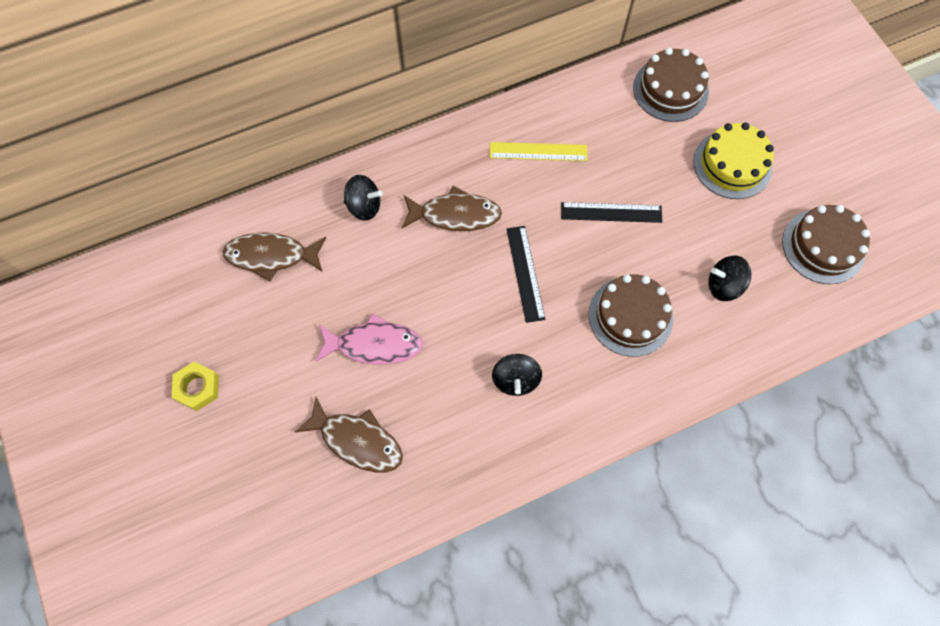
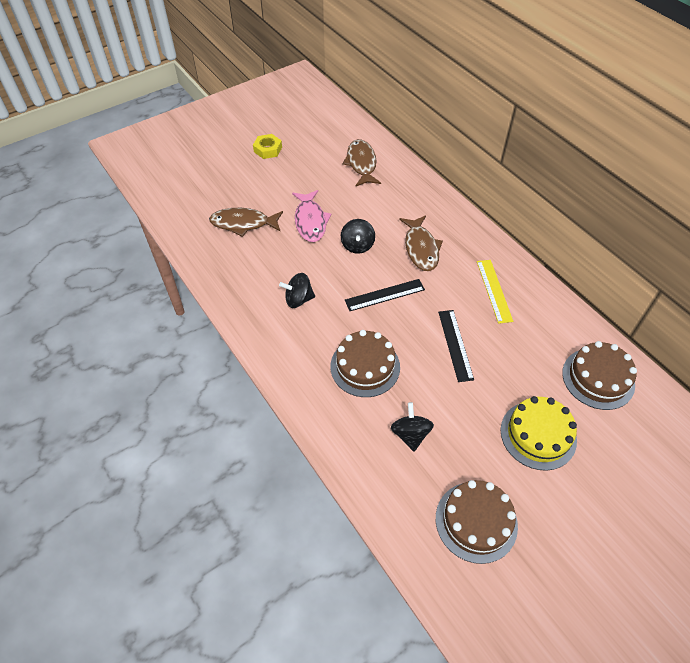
camera: 80 degrees right, 15 degrees down
brown fish [295,397,403,472] -> brown fish turned 75 degrees clockwise [209,208,283,237]
black spinning top [344,175,382,221] -> black spinning top moved to [341,219,375,254]

